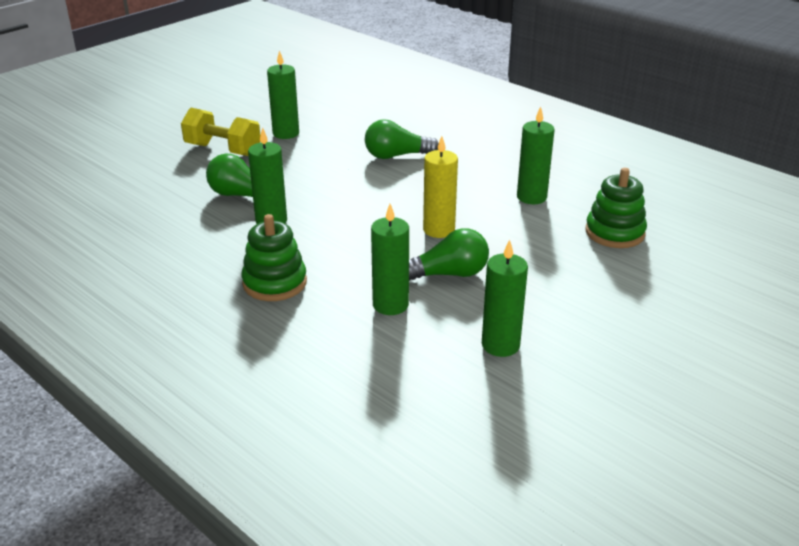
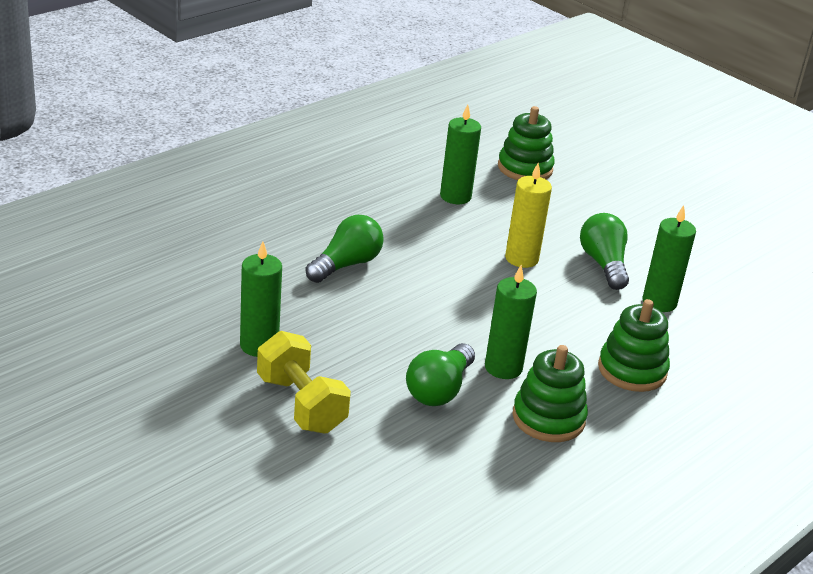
camera: 90 degrees left, 0 degrees up
yellow dumbbell [181,108,260,156] -> yellow dumbbell turned 60 degrees counterclockwise [257,331,351,434]
green light bulb [365,119,439,159] -> green light bulb turned 135 degrees counterclockwise [306,215,384,283]
green candle [482,240,528,357] -> none
none -> green stacking toy [512,345,588,442]

